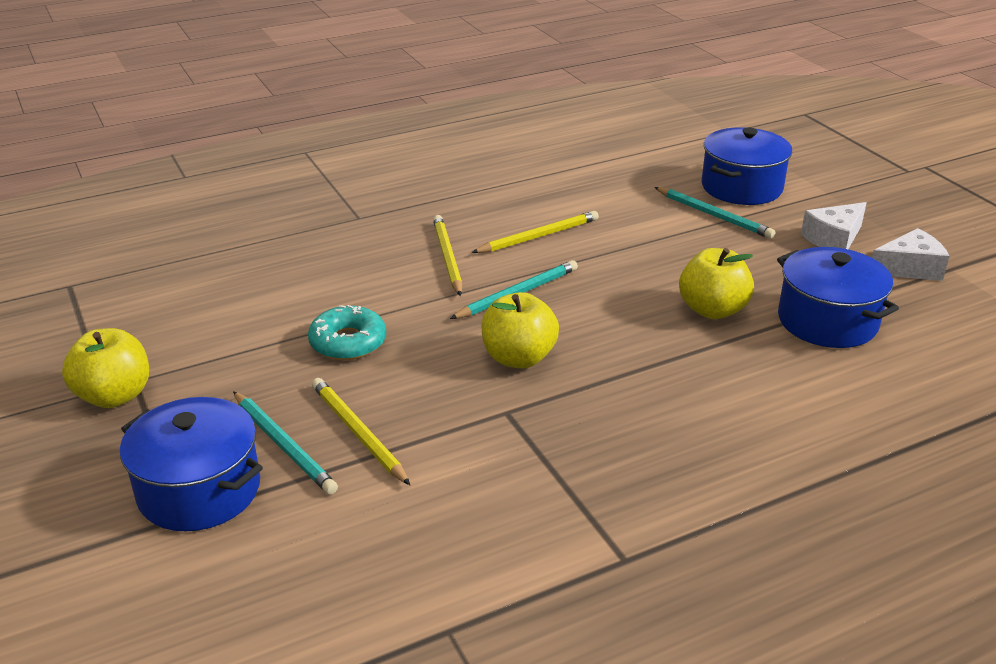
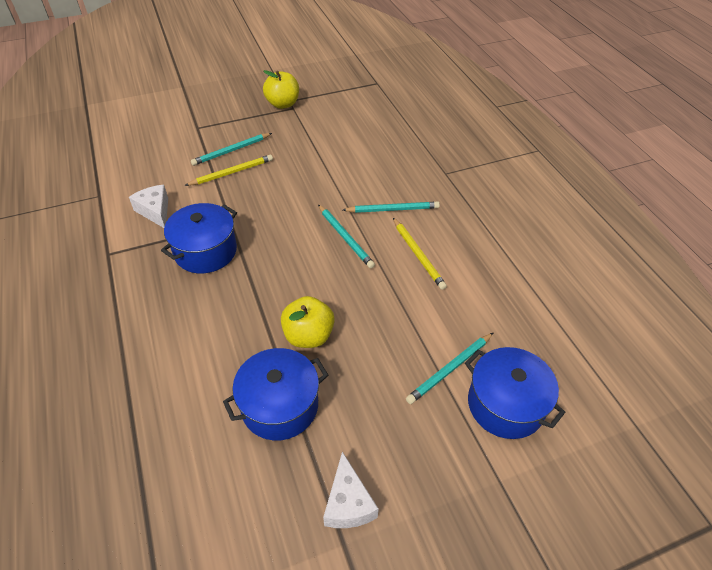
camera: 95 degrees right, 15 degrees up
blue pot [120,397,263,531] -> blue pot moved to [161,203,237,273]
turquoise donut [308,305,386,360] -> none
yellow pencil [433,215,462,296] -> turquoise pencil [343,202,440,213]
yellow apple [481,292,559,369] -> none
white cheese [801,202,867,249] -> white cheese moved to [129,185,168,228]

